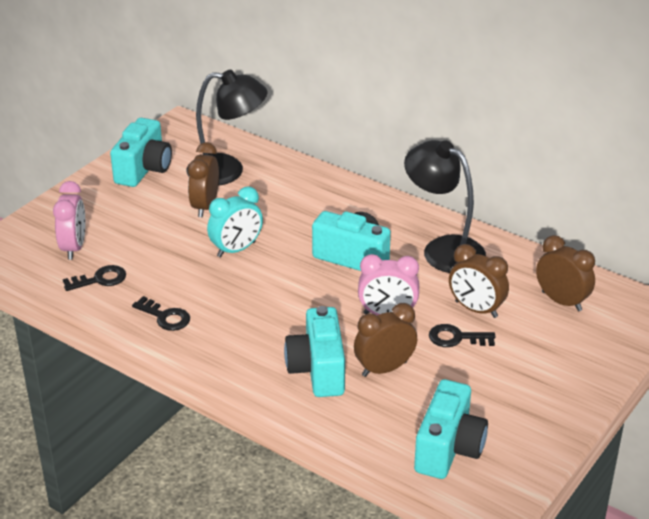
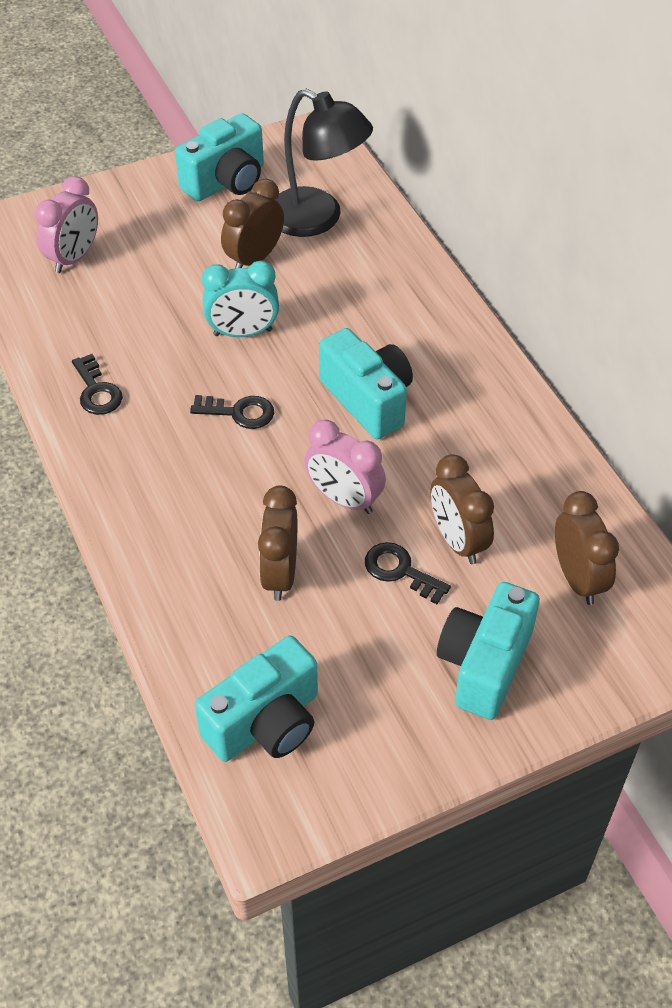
camera: 30 degrees right, 15 degrees up
black key [63,265,126,291] -> black key moved to [190,395,274,429]
turquoise camera [284,306,345,397] -> turquoise camera moved to [437,582,540,720]
brown clock [354,303,417,377] -> brown clock turned 90 degrees counterclockwise [258,485,297,601]
black lamp [404,140,486,273] -> none

